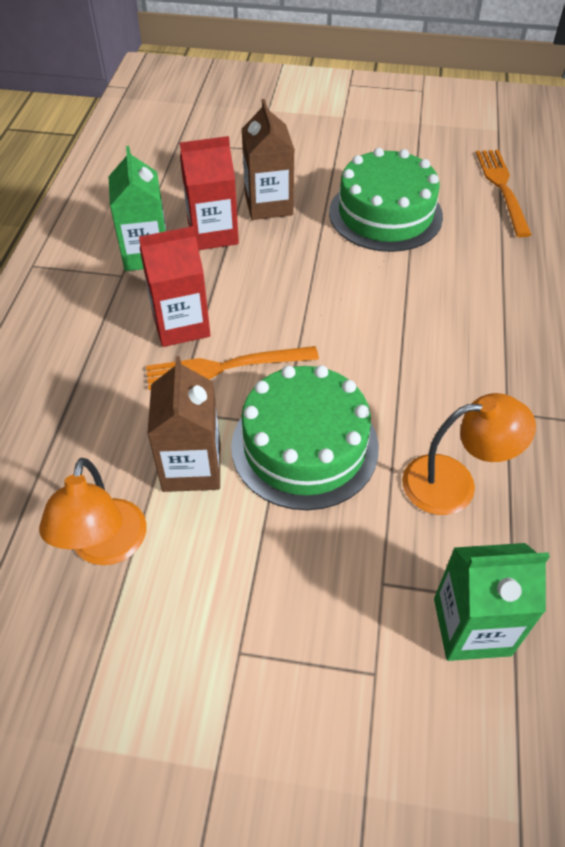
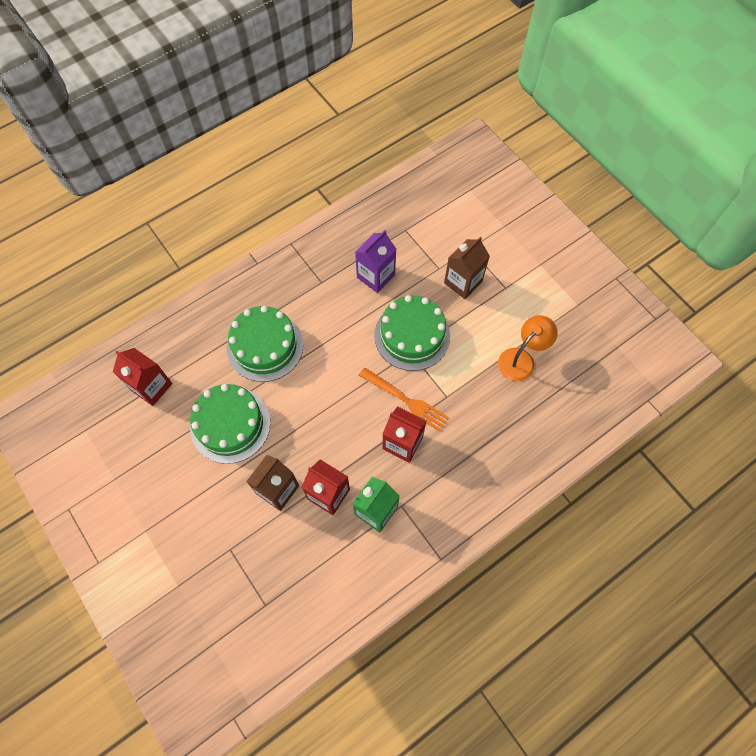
camera: 135 degrees left, 15 degrees up
brown carton [147,356,220,492] -> brown carton moved to [444,237,490,299]
orange lamp [402,393,536,515] -> purple carton [355,230,396,293]
green carton [434,543,550,661] -> none
orange fork [476,150,532,237] -> red carton [113,348,172,406]
none -> green cake [227,306,303,382]

